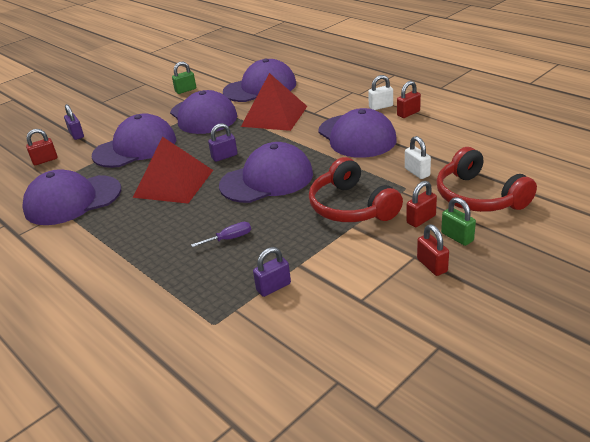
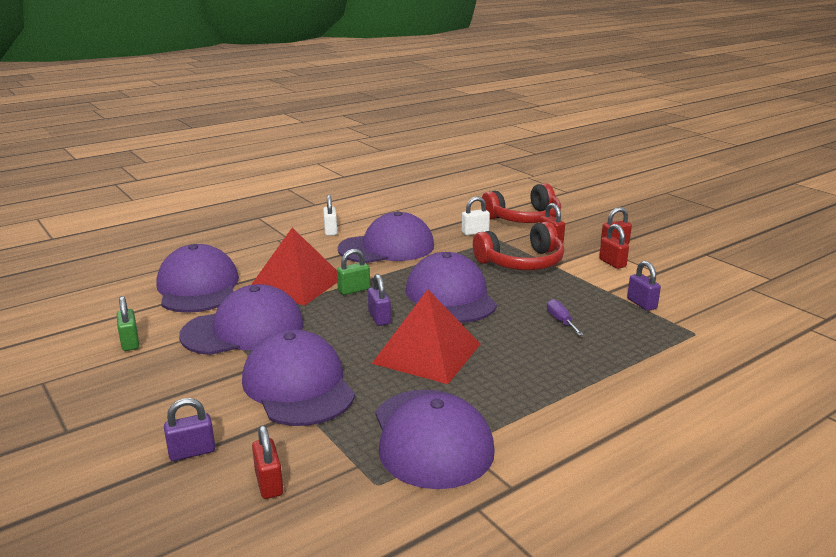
camera: 85 degrees left, 10 degrees down
red padlock [397,81,421,118] -> red padlock moved to [599,224,629,269]
green padlock [441,197,476,246] -> green padlock moved to [337,249,370,295]

